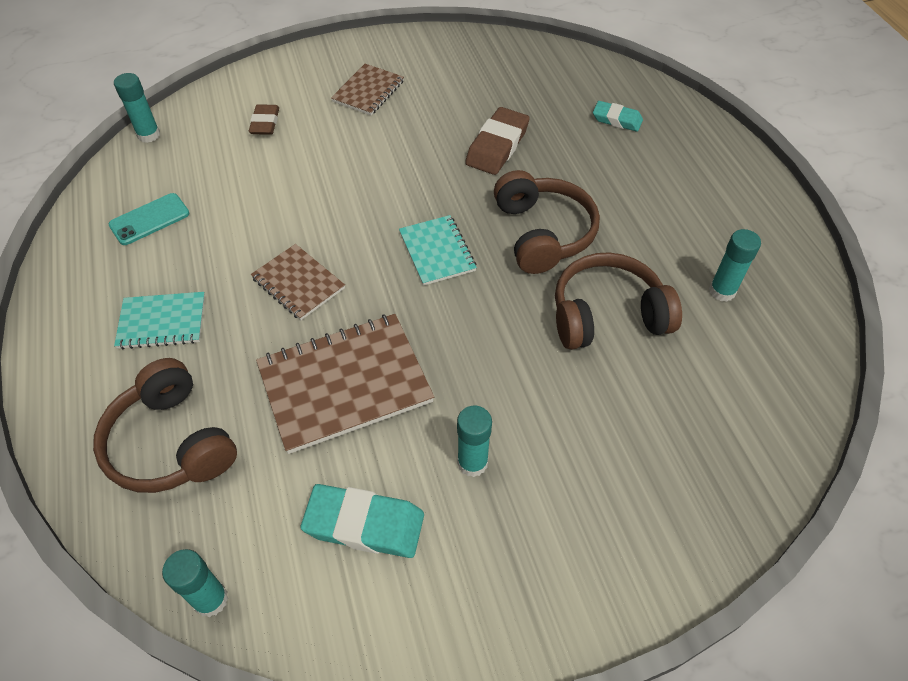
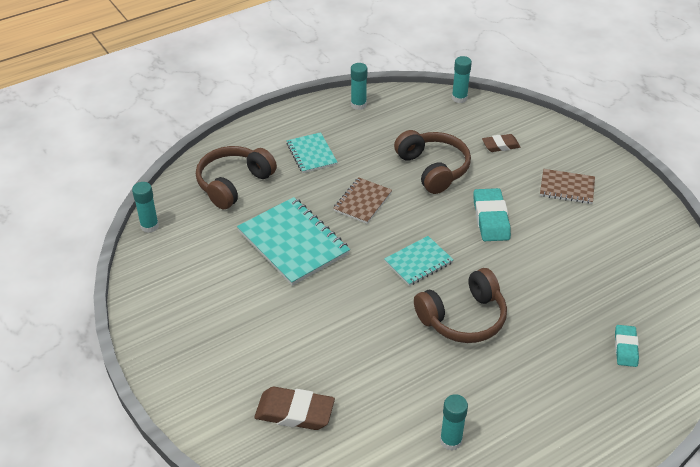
camera: 75 degrees right, 10 degrees down
turquoise phone [109,193,189,245] -> none
brown notebook [256,314,434,454] -> turquoise notebook [237,197,350,286]
turquoise eraser [301,484,424,558] -> turquoise eraser moved to [473,188,511,241]
turquoise glue stick [457,405,492,477] -> turquoise glue stick moved to [351,63,367,110]
brown eraser [465,107,530,175] -> brown eraser moved to [255,387,335,430]
brown headphones [555,252,682,350] -> brown headphones moved to [394,130,471,194]

